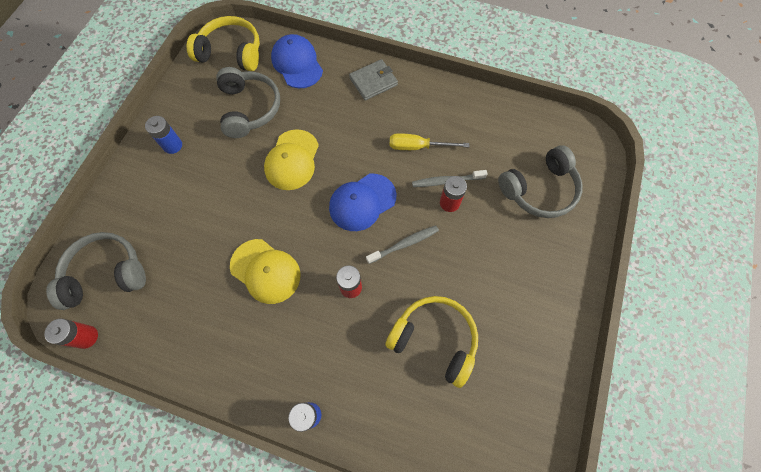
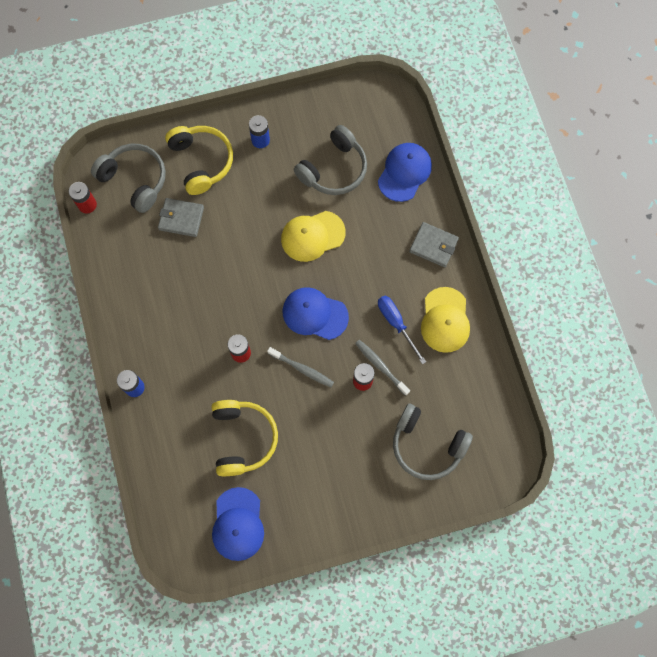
camera: 55 degrees right, 5 degrees up
yellow headphones [187,16,260,71] -> yellow headphones moved to [165,126,233,195]
yellow cap [230,239,301,304] -> yellow cap moved to [421,287,470,353]
yellow screwdriver [389,133,469,150] -> blue screwdriver [378,296,426,364]
none -> grey wallet [158,198,204,237]
none -> blue cap [212,487,264,561]

